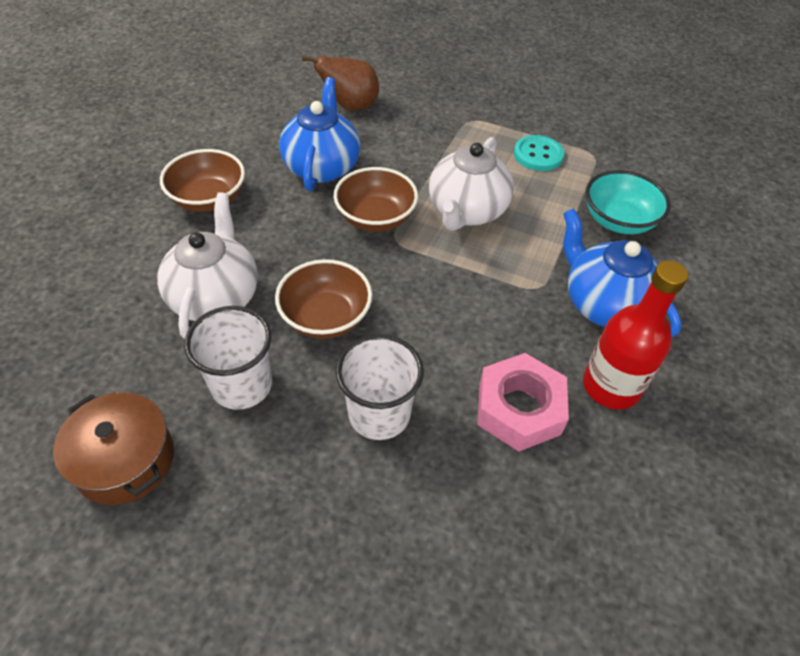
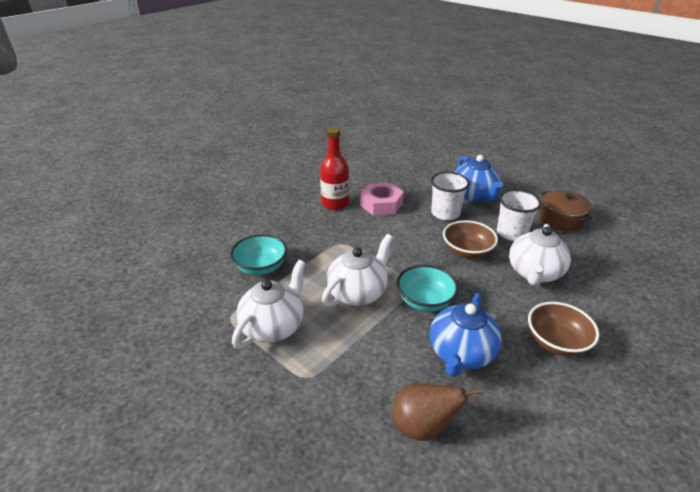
camera: 160 degrees left, 15 degrees down
brown bowl [333,167,418,232] -> turquoise bowl [397,265,458,312]
turquoise button [514,135,564,171] -> white teapot [232,260,305,348]
blue teapot [563,208,681,337] -> blue teapot moved to [455,155,503,202]

